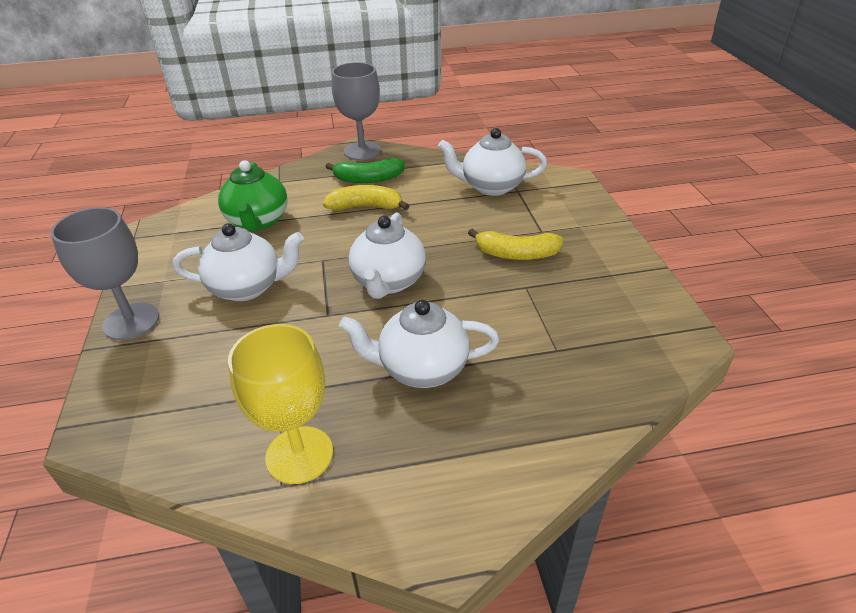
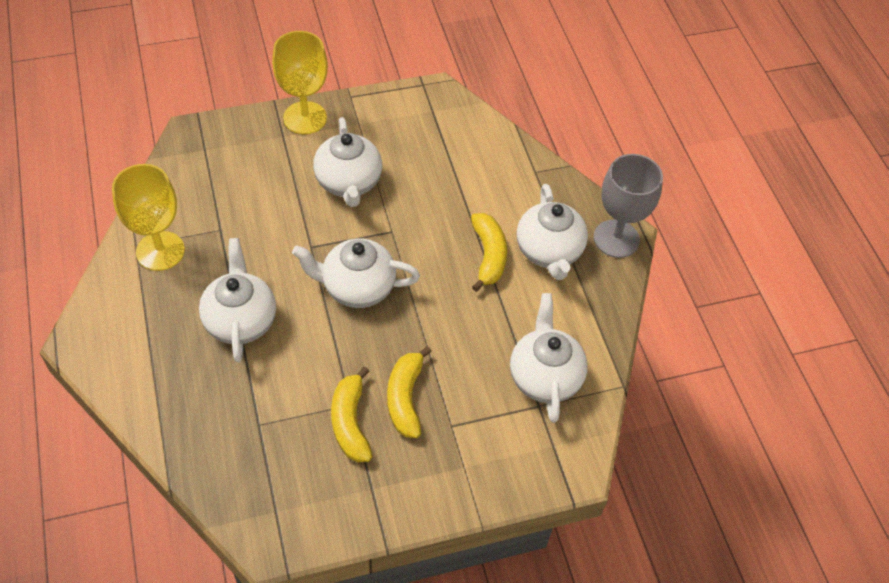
camera: 80 degrees right, 15 degrees up
grey goblet [51,207,159,340] -> yellow goblet [272,31,328,134]
green teapot [218,160,288,232] -> none
green banana [326,158,405,183] -> white teapot [517,184,588,280]
none -> yellow banana [331,366,373,462]

